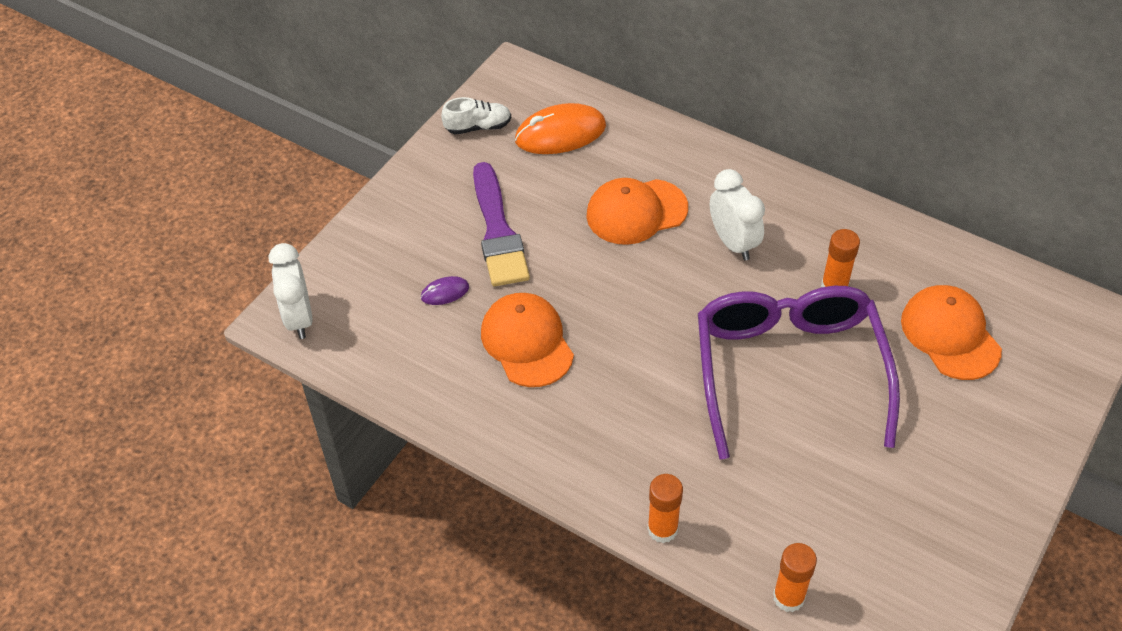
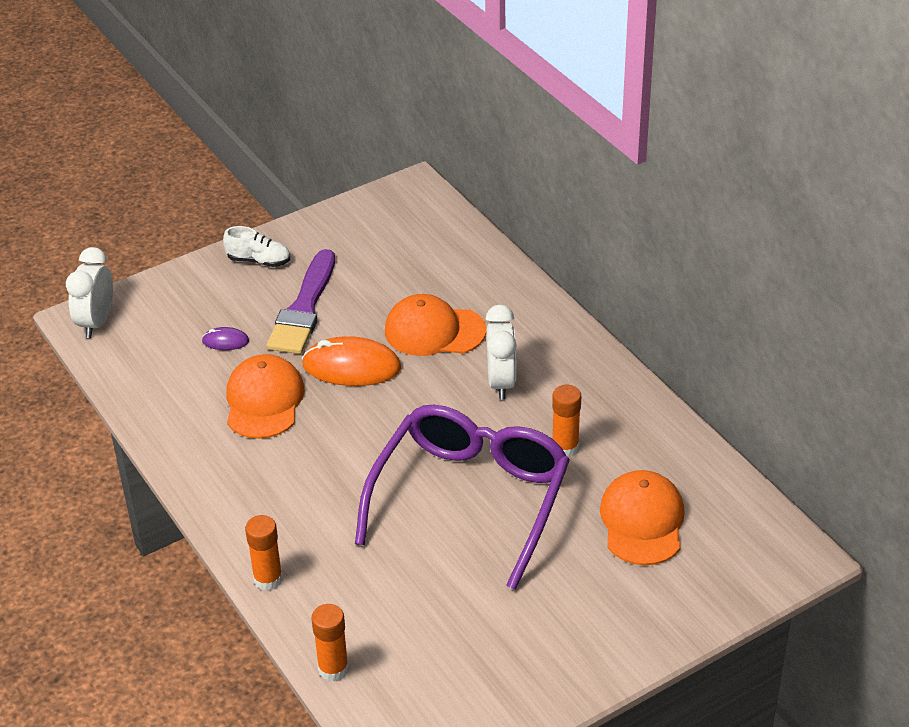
camera: 25 degrees right, 10 degrees down
white shoe [441,97,511,135] -> white shoe moved to [223,226,290,267]
orange mouse [515,103,606,154] -> orange mouse moved to [302,336,401,386]

